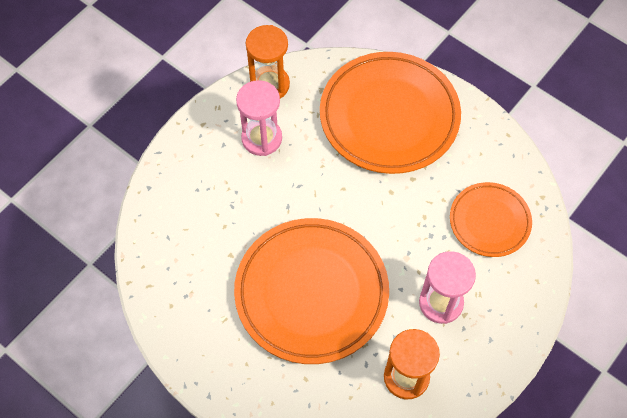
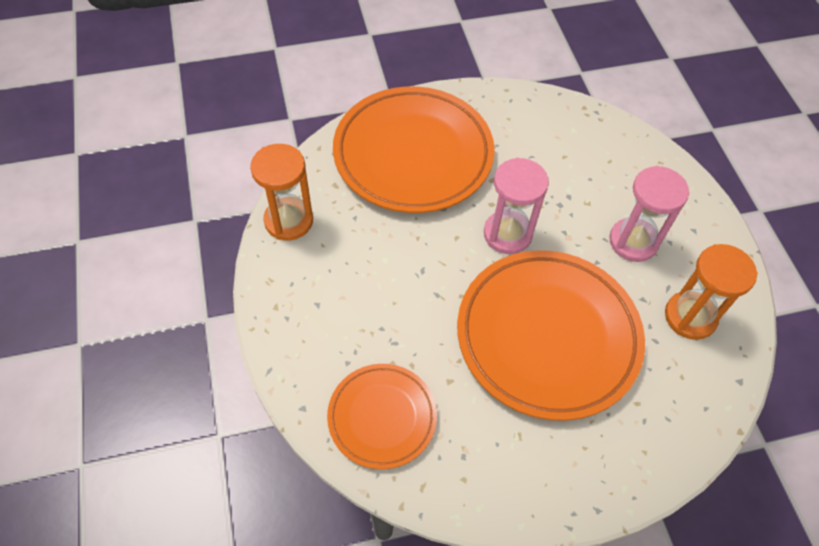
camera: 55 degrees left, 5 degrees down
pink hourglass [236,80,282,156] -> pink hourglass moved to [484,157,549,254]
orange plate [450,182,532,257] -> orange plate moved to [327,364,437,469]

